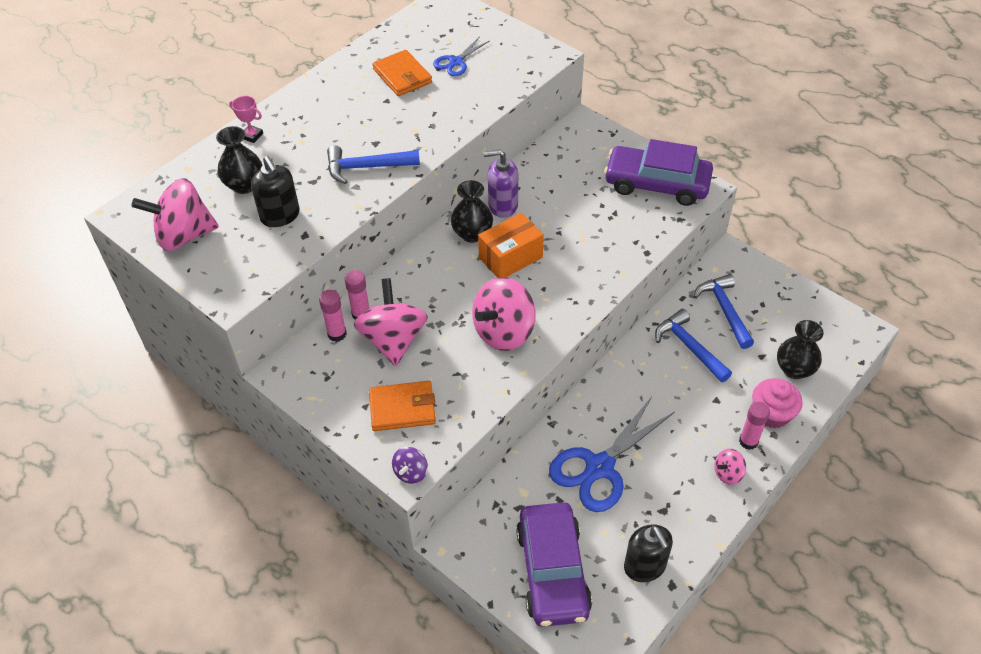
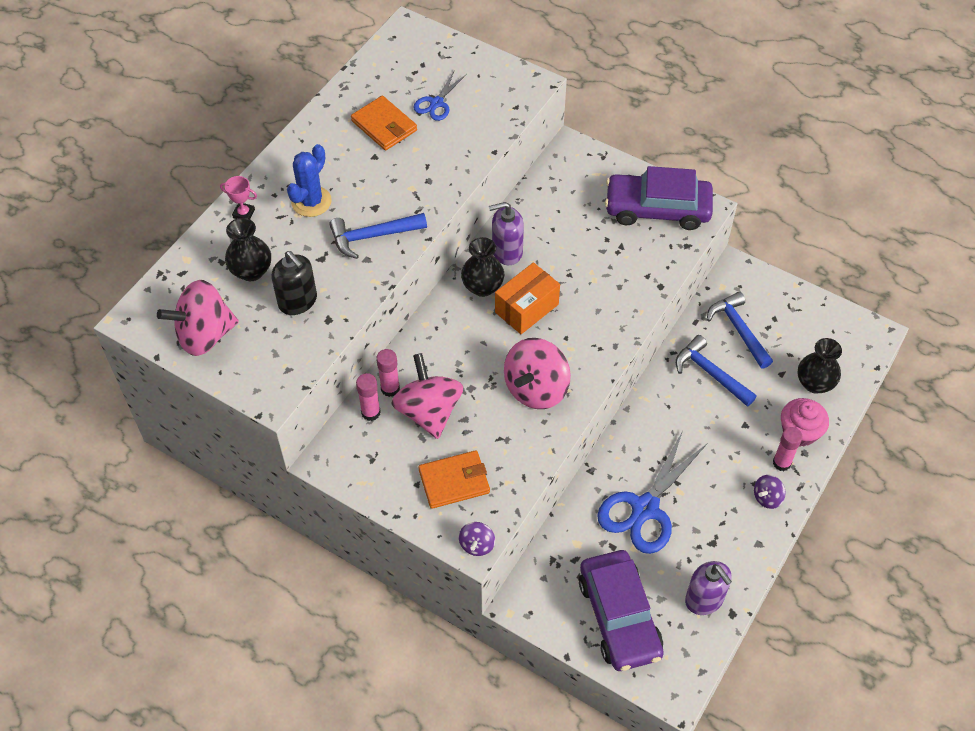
camera: 10 degrees left, 5 degrees up
black soap dispenser [624,524,673,582] -> purple soap dispenser [685,561,732,615]
pink spinning top [714,449,746,485] -> purple spinning top [754,475,786,509]
none -> blue cactus [287,144,332,217]

